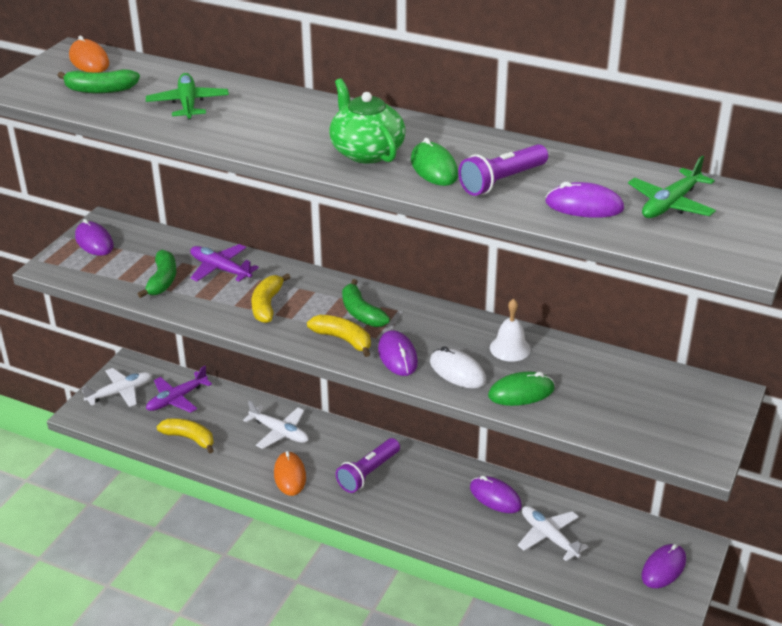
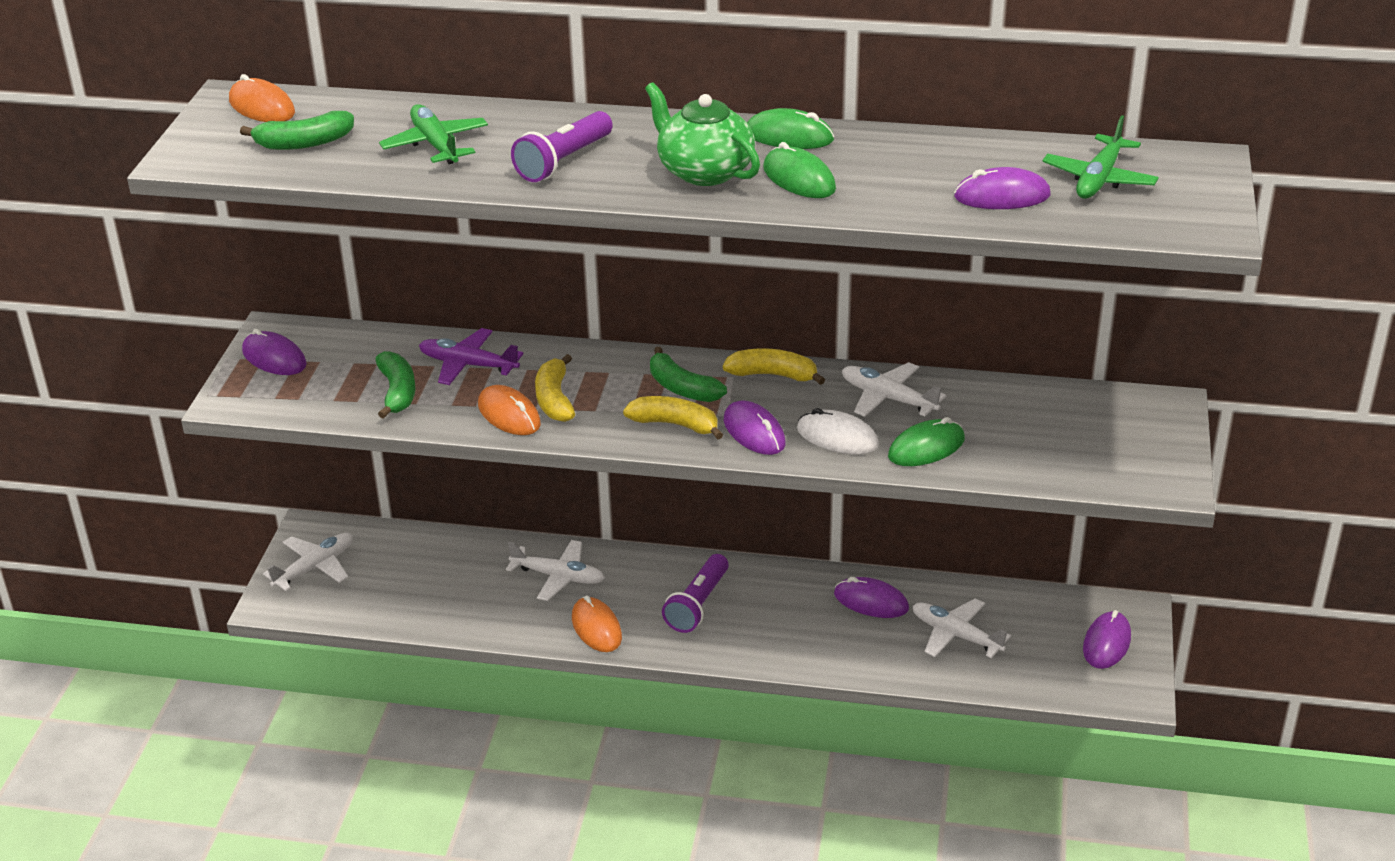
camera: 15 degrees left, 0 degrees up
purple plane [146,366,212,413] -> none
yellow banana [157,418,214,453] -> yellow banana moved to [723,348,825,385]
purple flashlight [458,144,548,196] -> purple flashlight moved to [511,111,613,182]
white bell [490,299,531,362] -> white plane [842,362,946,417]
none -> orange mouse [478,385,541,435]
none -> green mouse [747,108,834,149]

